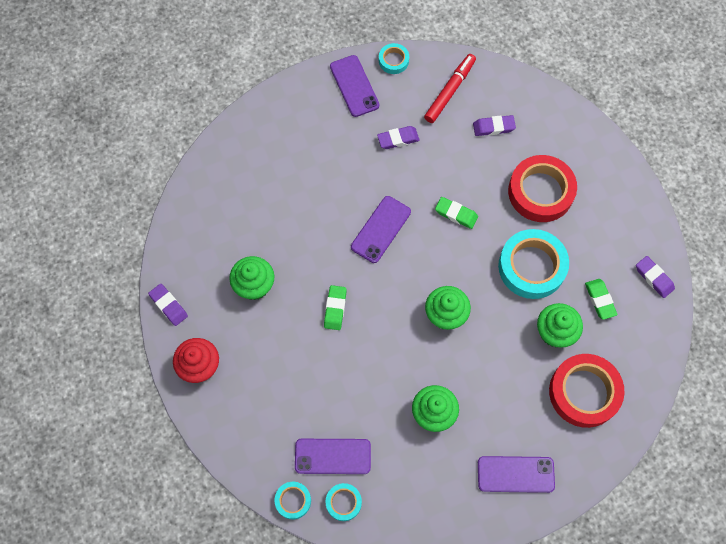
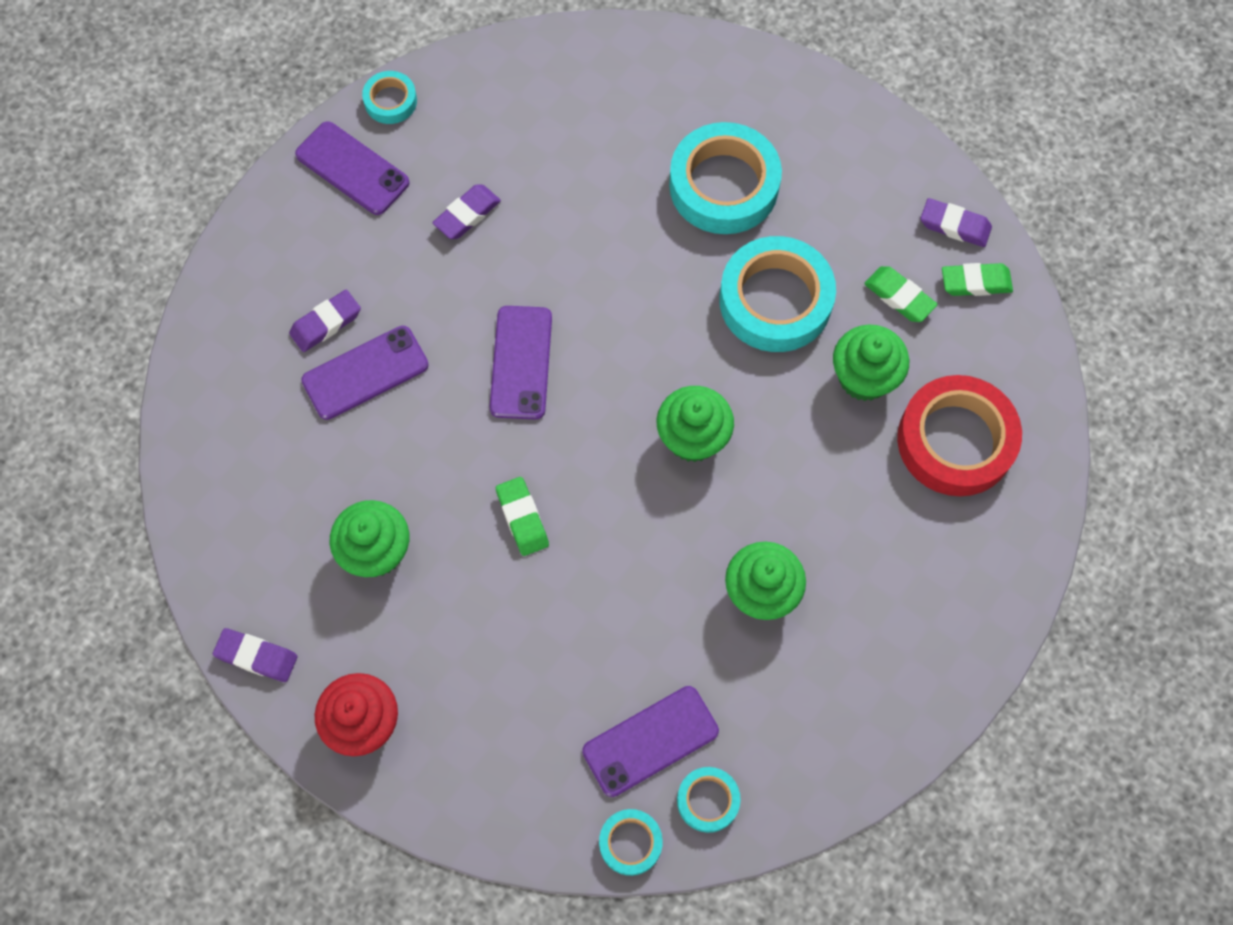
camera: 30 degrees left, 0 degrees up
red marker [424,54,476,123] -> none
green eraser [435,197,478,229] -> green eraser moved to [942,263,1013,296]
purple eraser [473,115,516,136] -> purple eraser moved to [289,290,361,352]
purple phone [478,456,555,493] -> purple phone moved to [301,326,429,420]
red tape [508,155,577,222] -> turquoise tape [669,122,782,234]

